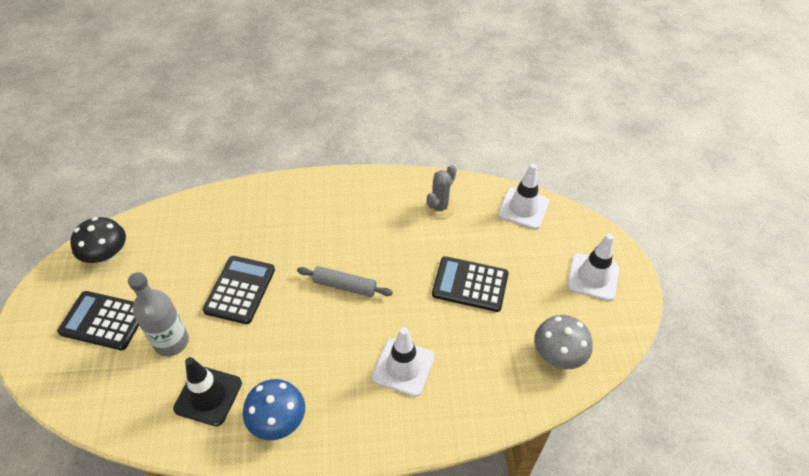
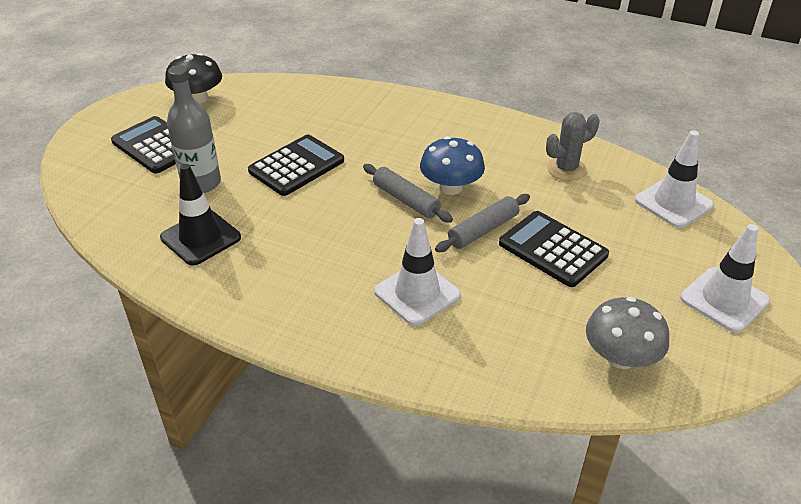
camera: 30 degrees right, 10 degrees down
blue mushroom [243,379,305,440] -> blue mushroom moved to [420,136,485,195]
none -> grey rolling pin [435,194,530,252]

